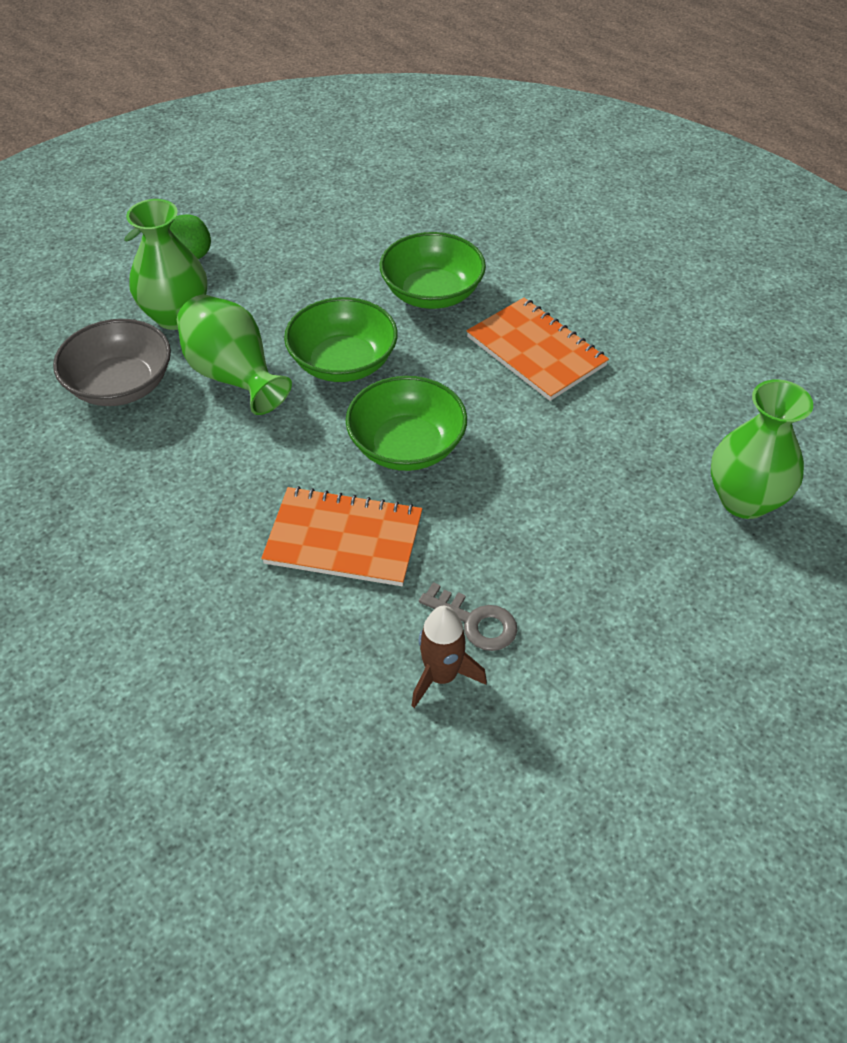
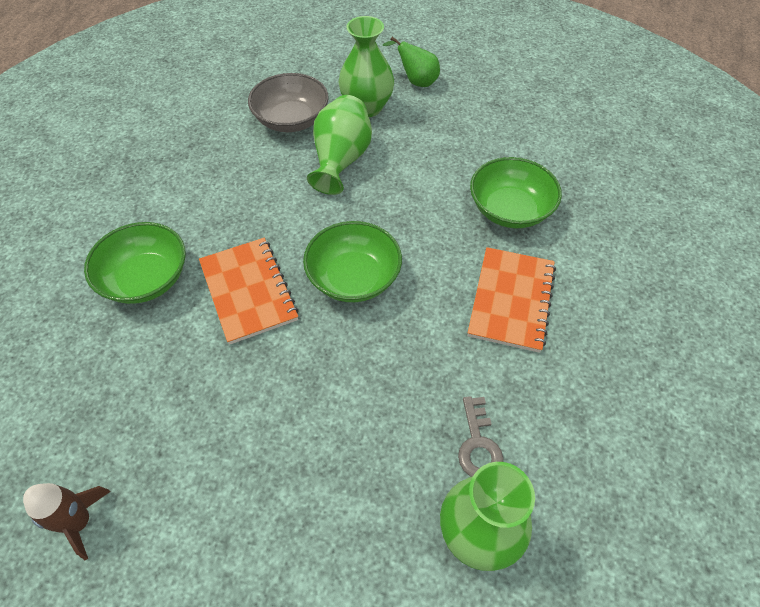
camera: 55 degrees right, 5 degrees up
green bowl [284,297,398,382] -> green bowl moved to [84,222,186,304]
brown rocket [411,606,487,708] -> brown rocket moved to [23,483,111,560]
grey key [419,582,518,651] -> grey key moved to [458,396,504,477]

